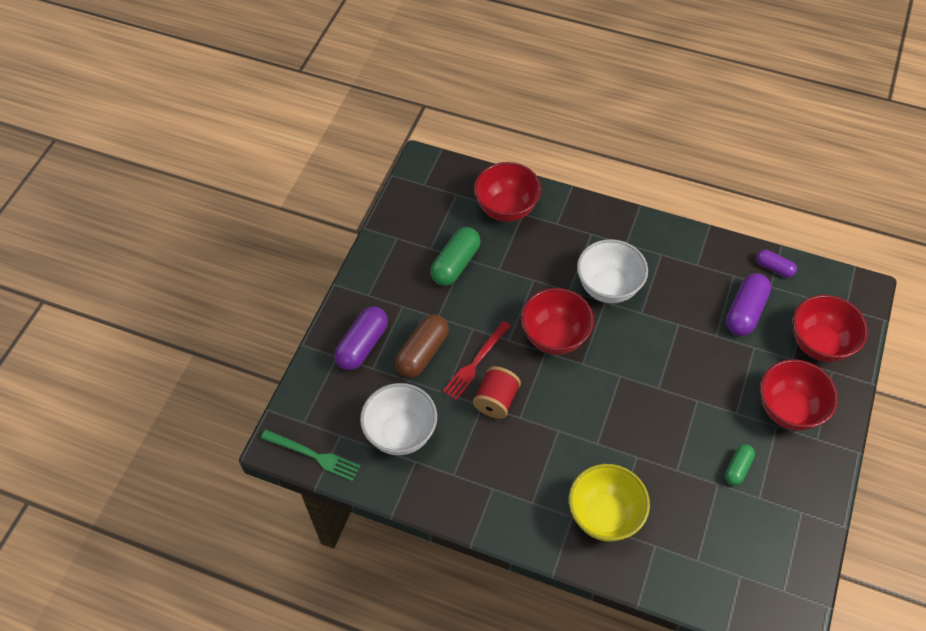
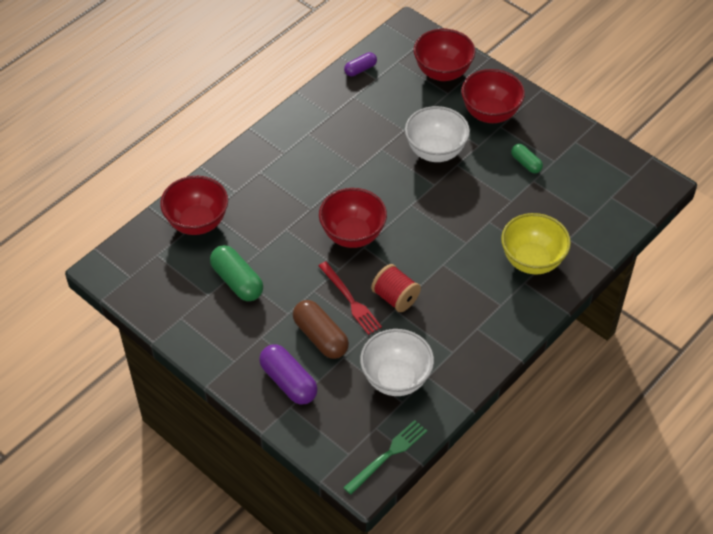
camera: 70 degrees left, 5 degrees down
white bowl [577,239,648,303] -> white bowl moved to [405,106,470,162]
purple capsule [726,273,771,336] -> none

